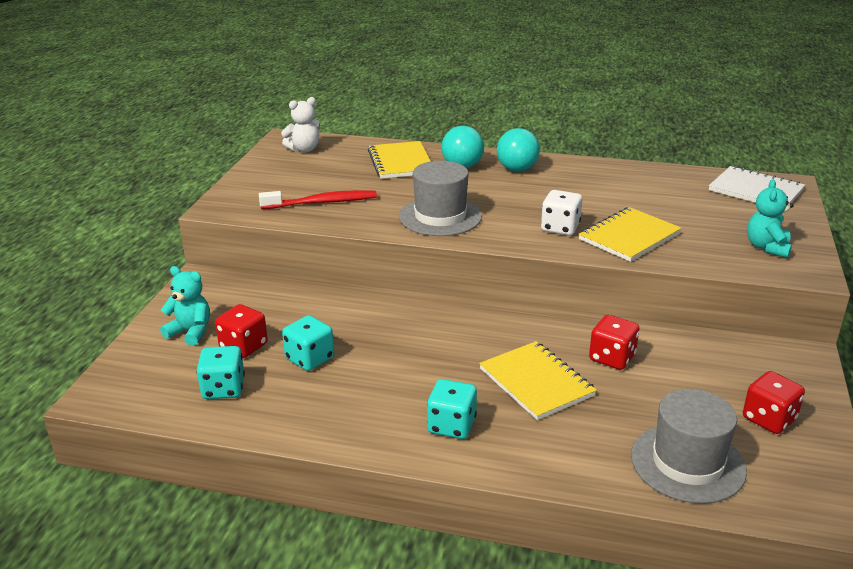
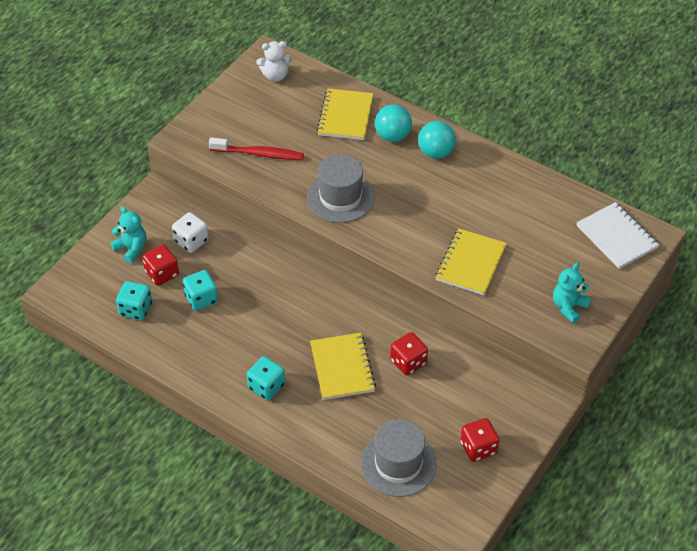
camera: 20 degrees right, 20 degrees up
white dice [541,190,582,236] -> white dice moved to [172,212,208,253]
yellow notebook [579,207,682,262] -> yellow notebook turned 45 degrees counterclockwise [435,228,507,295]

